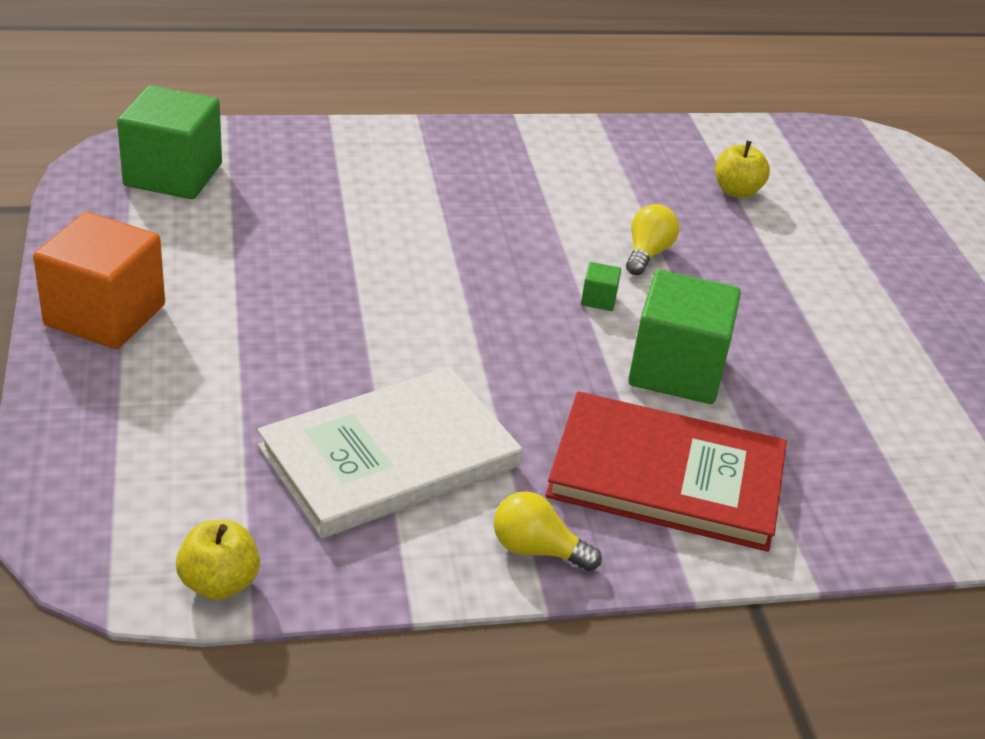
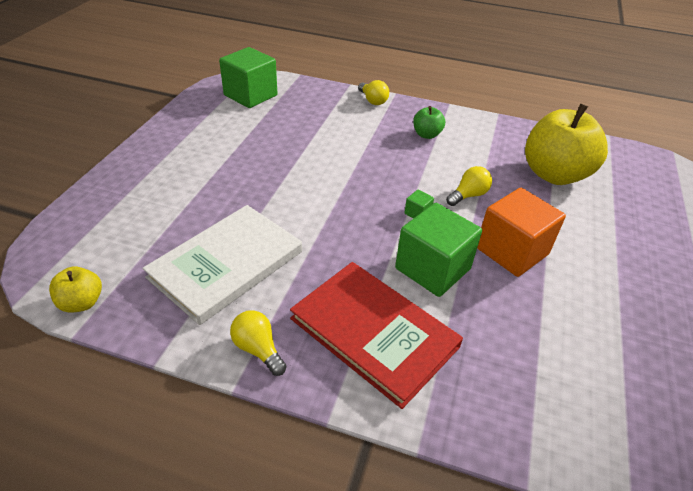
camera: 30 degrees right, 5 degrees up
orange cube [33,212,165,349] -> orange cube moved to [477,188,566,277]
white book [257,367,522,538] -> white book turned 45 degrees counterclockwise [142,205,302,325]
yellow apple [715,141,770,198] -> yellow apple [525,103,608,185], size x2.17
none -> yellow light bulb [358,80,389,105]
none -> green apple [413,106,445,139]

